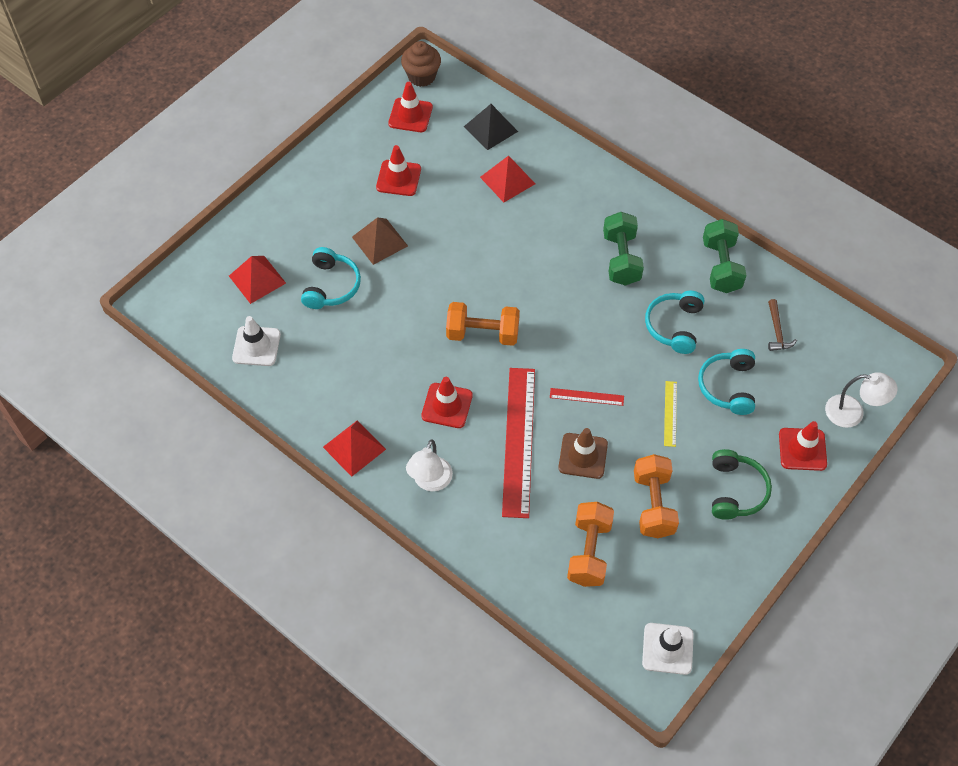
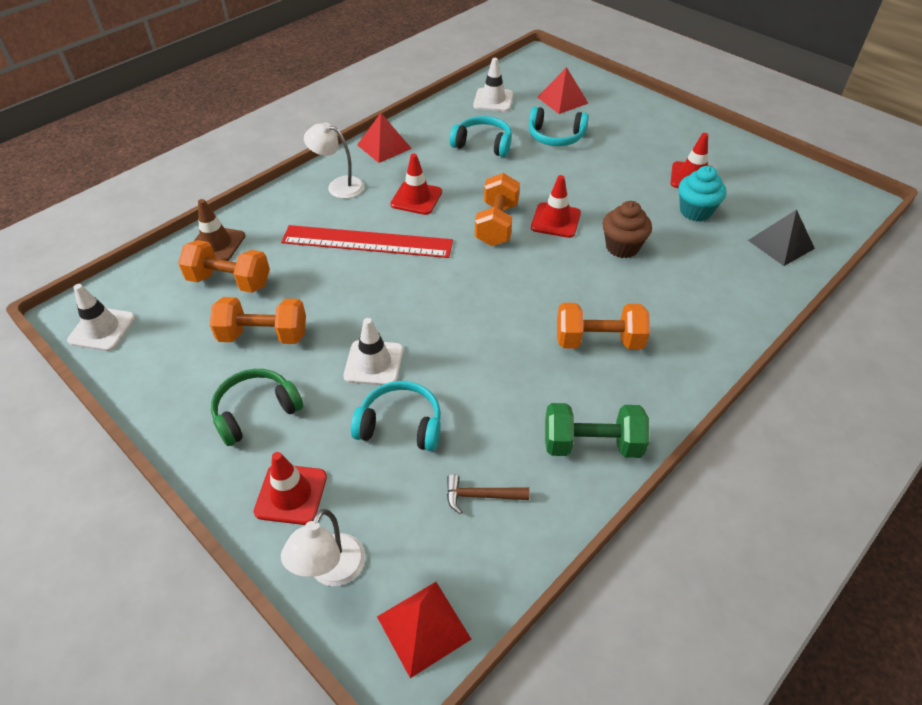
camera: 95 degrees right, 10 degrees down
brown pyramid [352,217,408,265] -> none
red traffic cone [388,82,433,132] -> red traffic cone moved to [531,175,581,238]
brown cupcake [401,41,441,87] -> brown cupcake moved to [603,201,652,258]
red pyramid [480,156,535,202] -> red pyramid moved to [377,582,471,678]
red ruler [550,388,624,406] -> none
brown traffic cone [558,428,608,479] -> brown traffic cone moved to [194,199,245,261]
green dumbbell [603,212,644,286] -> orange dumbbell [557,303,650,350]
turquoise headphones [645,291,704,354] -> turquoise headphones moved to [450,116,512,157]
yellow ruler [664,381,677,447] -> white traffic cone [343,318,403,385]
green headphones [712,449,772,520] -> green headphones turned 135 degrees clockwise [211,369,303,446]
none -> turquoise cupcake [679,166,726,221]

